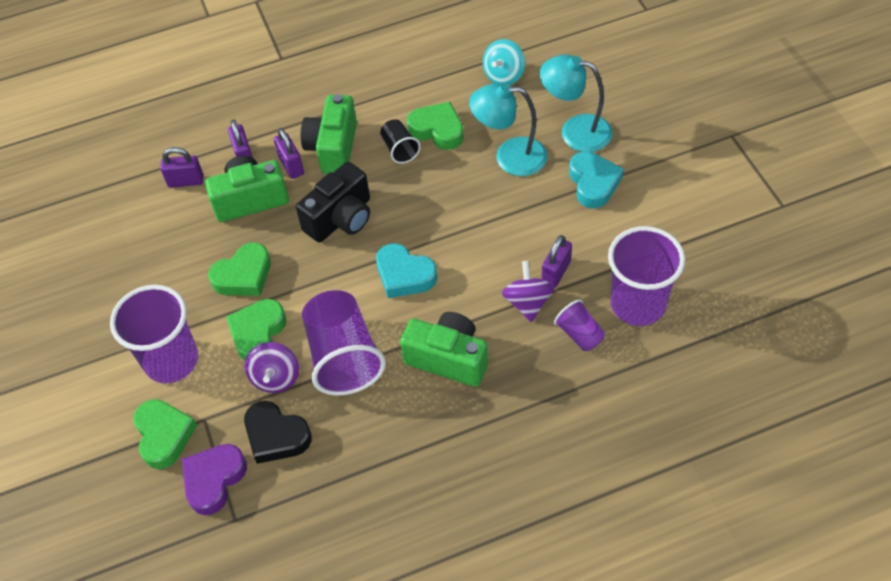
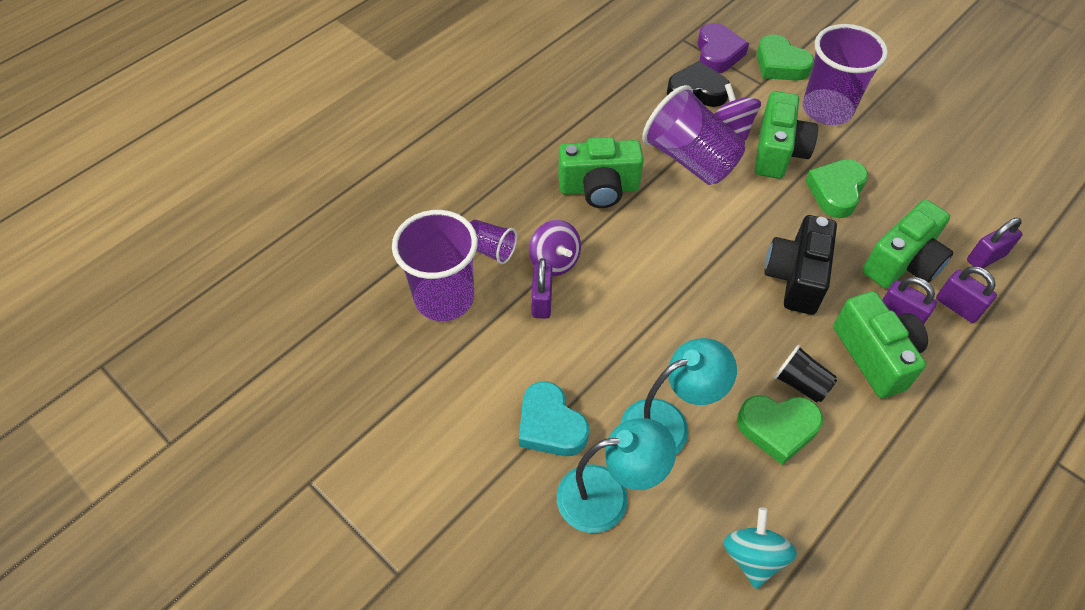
camera: 150 degrees right, 0 degrees up
green heart [226,299,287,361] -> green camera [755,91,818,179]
turquoise heart [376,243,437,298] -> none

